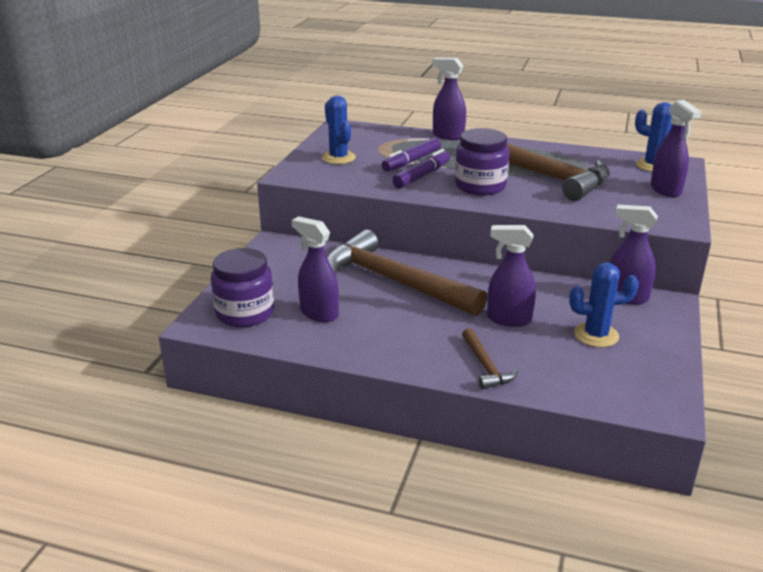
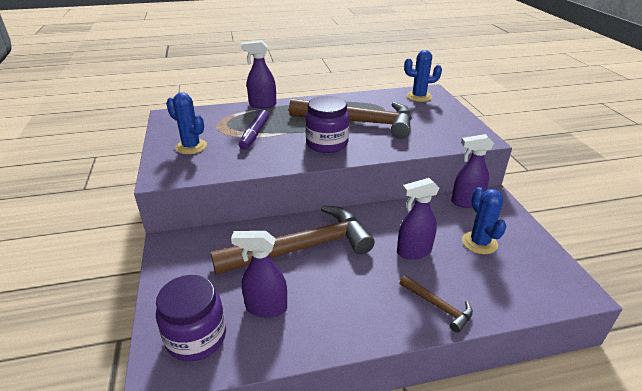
camera: 30 degrees left, 5 degrees up
brown hammer [327,229,487,316] -> brown hammer turned 150 degrees clockwise [210,205,375,275]
purple marker [392,149,450,188] -> none
blue cactus [569,262,639,348] -> blue cactus turned 75 degrees counterclockwise [462,187,507,254]
purple spray bottle [651,100,701,197] -> none

